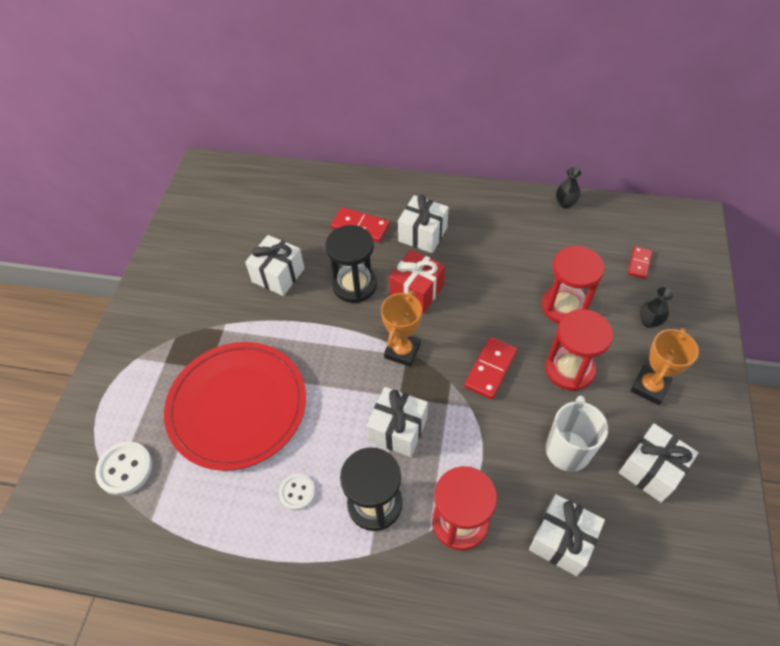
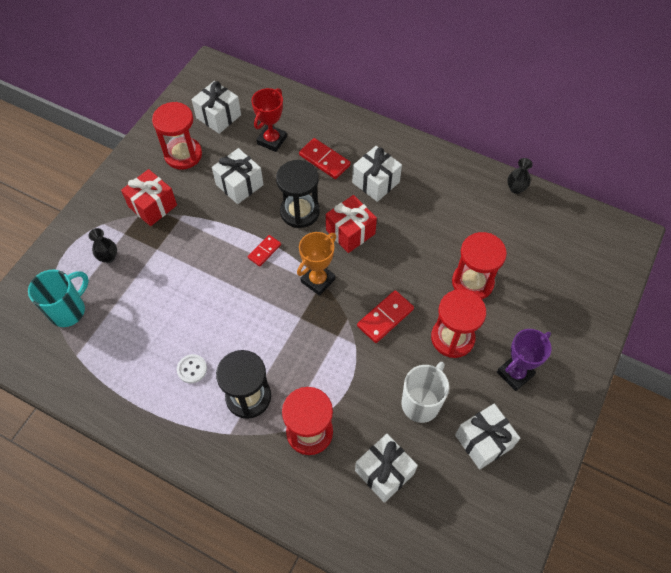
camera: 15 degrees right, 5 degrees up
white button [95,441,153,496] -> turquoise mug [28,270,89,327]
red plate [164,342,306,471] -> none
white gift [367,387,428,457] -> white gift moved to [192,81,241,134]
red domino [628,246,652,279] -> red domino moved to [248,235,281,267]
orange trophy [630,328,699,405] -> purple trophy [497,329,552,391]
black vase [640,287,674,328] -> black vase moved to [88,228,117,263]
none -> red gift [121,169,177,226]
none -> red hourglass [152,102,202,169]
none -> red trophy [251,88,287,152]

